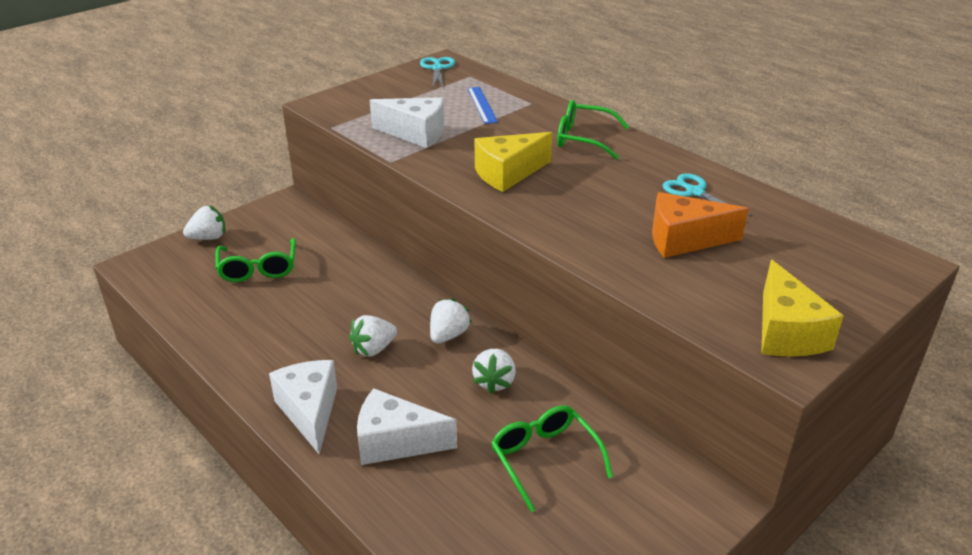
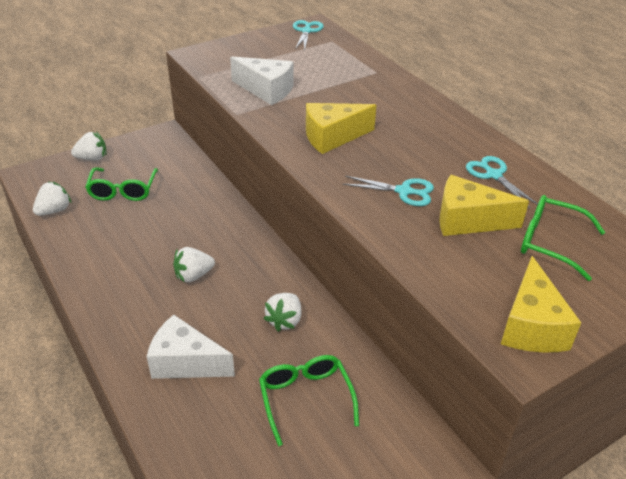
camera: 10 degrees right, 5 degrees up
white cheese [269,360,337,454] -> none
white strawberry [430,298,472,343] -> white strawberry moved to [33,182,71,216]
blue ruler [467,87,498,124] -> none
green glasses [557,100,629,160] -> green glasses moved to [521,195,605,281]
orange cheese [652,192,749,258] -> yellow cheese [439,175,529,236]
none -> turquoise scissors [343,176,434,206]

